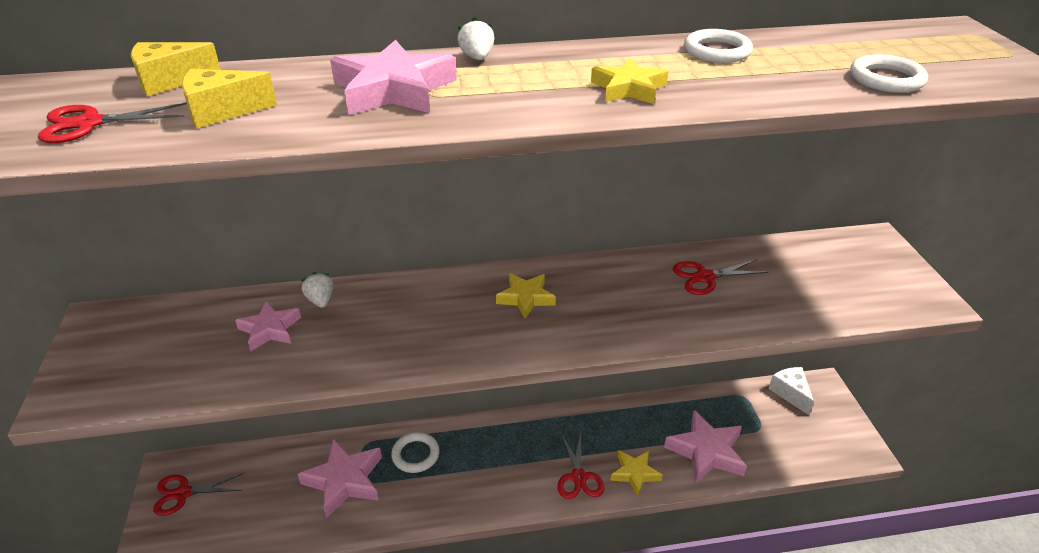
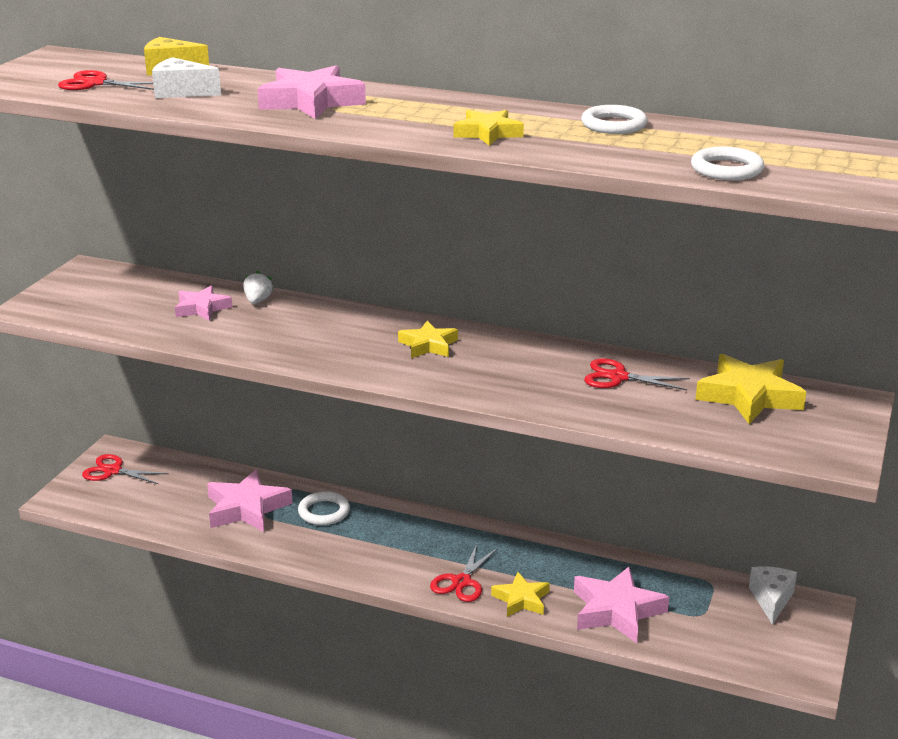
camera: 30 degrees right, 10 degrees down
yellow cheese [182,69,277,128] -> white cheese [152,57,221,98]
white strawberry [457,17,494,60] -> none
none -> yellow star [695,354,806,424]

